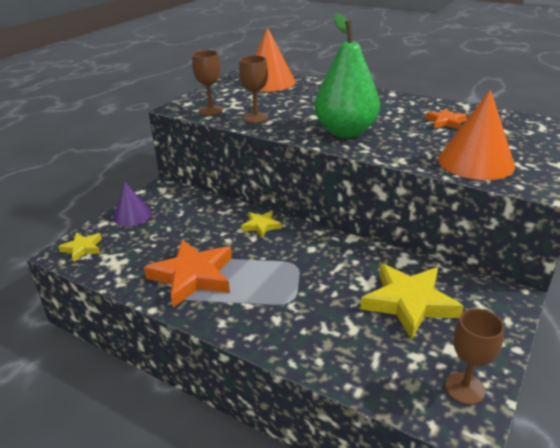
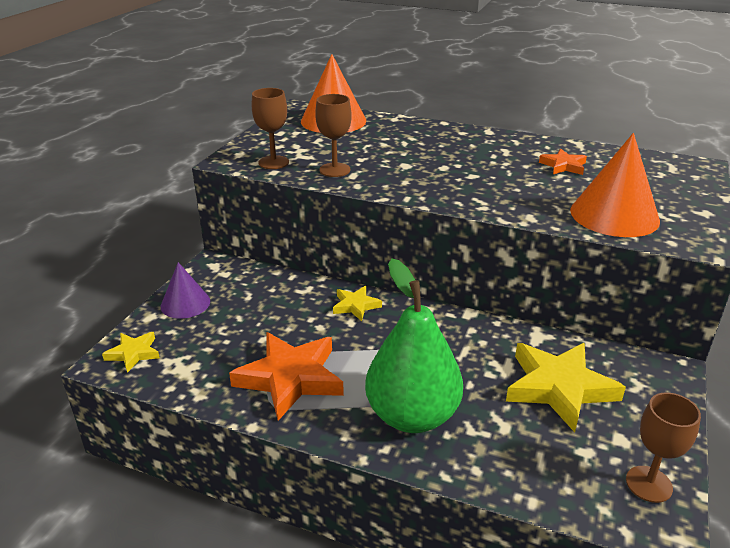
camera: 10 degrees left, 0 degrees up
green pear [315,13,380,138] -> green pear moved to [365,259,463,433]

